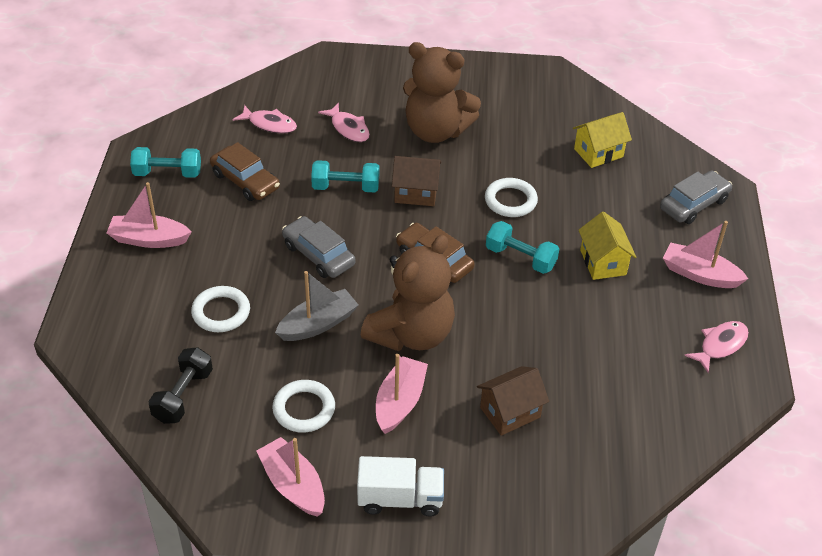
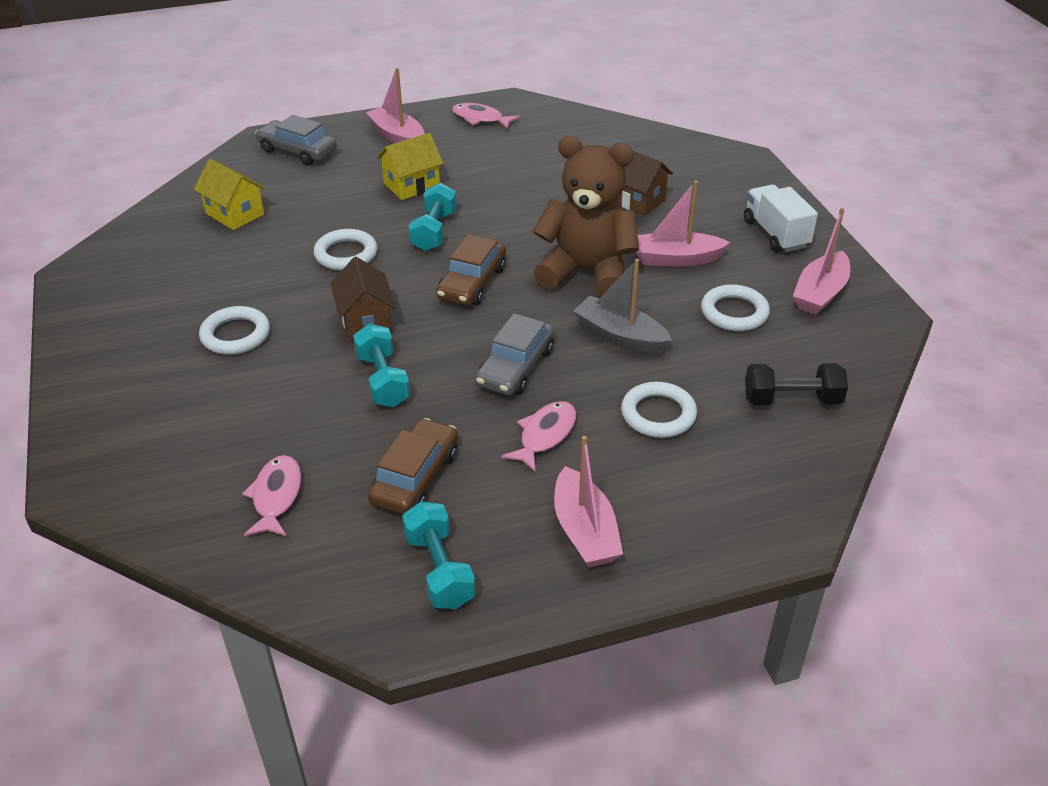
camera: 110 degrees left, 5 degrees down
pink fish [318,103,370,142] -> pink fish moved to [501,401,576,473]
brown teddy bear [403,42,481,143] -> white ring [199,306,270,355]
pink boat [663,221,748,288] -> pink boat turned 135 degrees clockwise [366,68,425,144]

